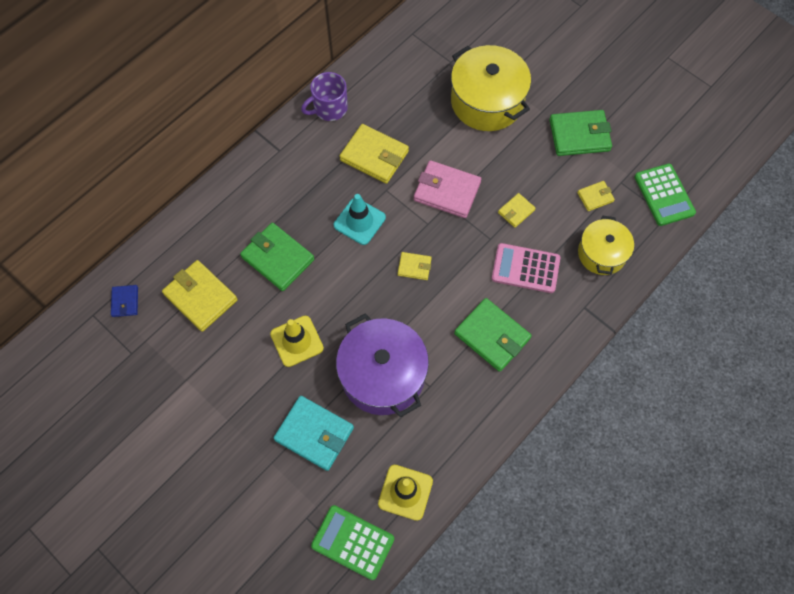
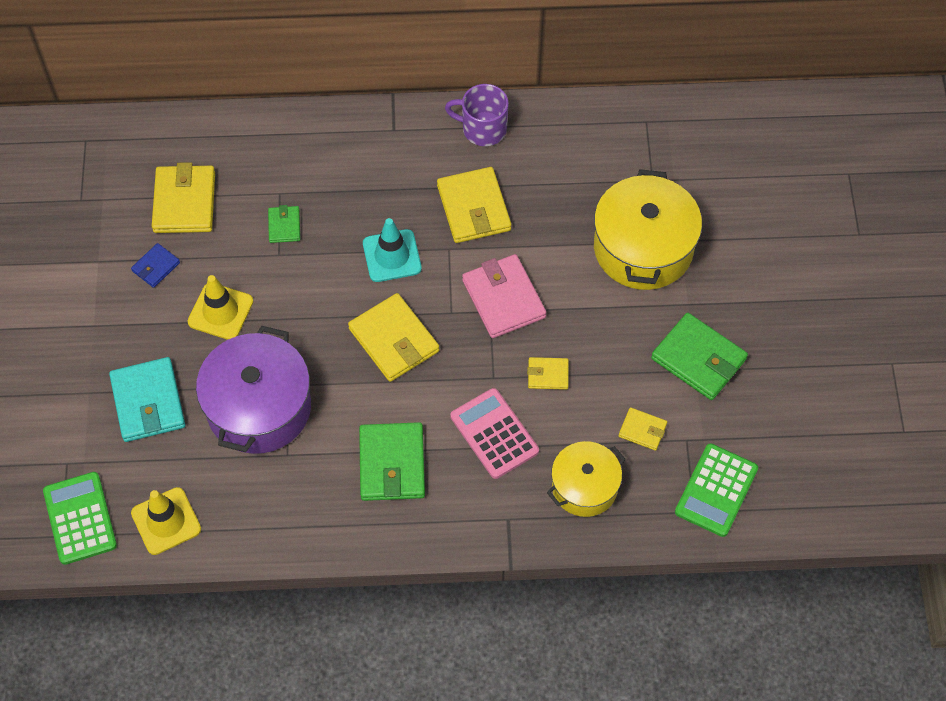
camera: 45 degrees right, 5 degrees down
blue wallet [111,285,138,317] -> blue wallet moved to [131,243,180,288]
green wallet [240,223,314,291] -> green wallet [268,205,300,243], size x0.52
yellow wallet [398,252,432,280] -> yellow wallet [348,293,439,382], size x1.91

